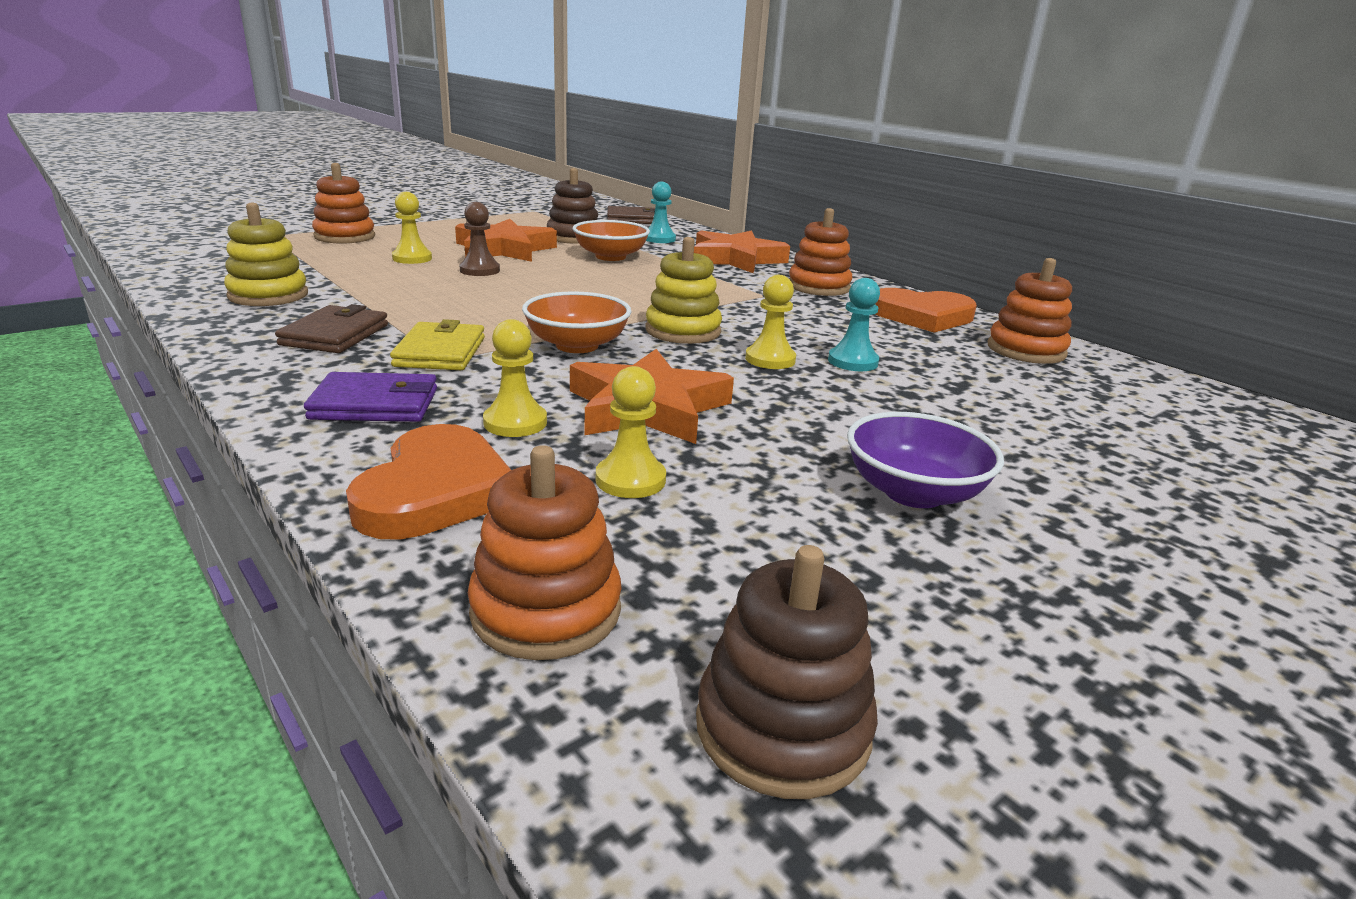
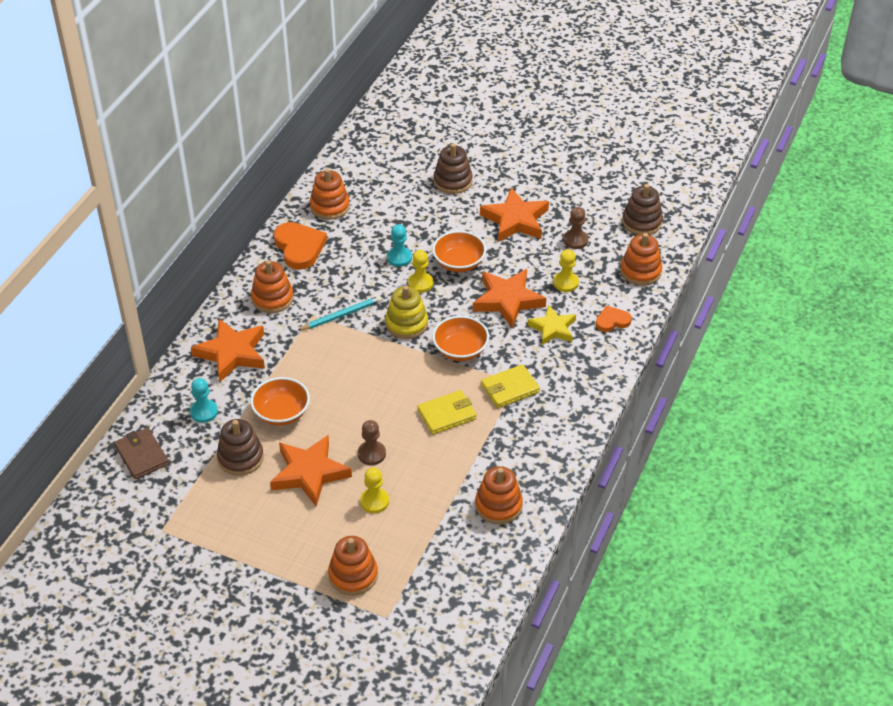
camera: 115 degrees left, 20 degrees up
yellow stacking toy [224,203,308,306] -> orange stacking toy [475,466,523,524]
brown wallet [275,304,388,353] -> none
purple wallet [304,372,437,422] -> none
orange heart [346,424,511,540] -> orange heart [596,305,632,332], size x0.57
yellow pawn [483,319,547,437] -> yellow star [527,305,576,345]
purple bowl [847,412,1004,508] -> orange star [480,188,549,242]
none -> turquoise pencil [297,296,382,331]
none -> yellow wallet [417,390,477,435]
none -> orange bowl [432,231,486,272]
none -> brown stacking toy [434,143,473,194]
none -> brown pawn [563,207,588,249]

